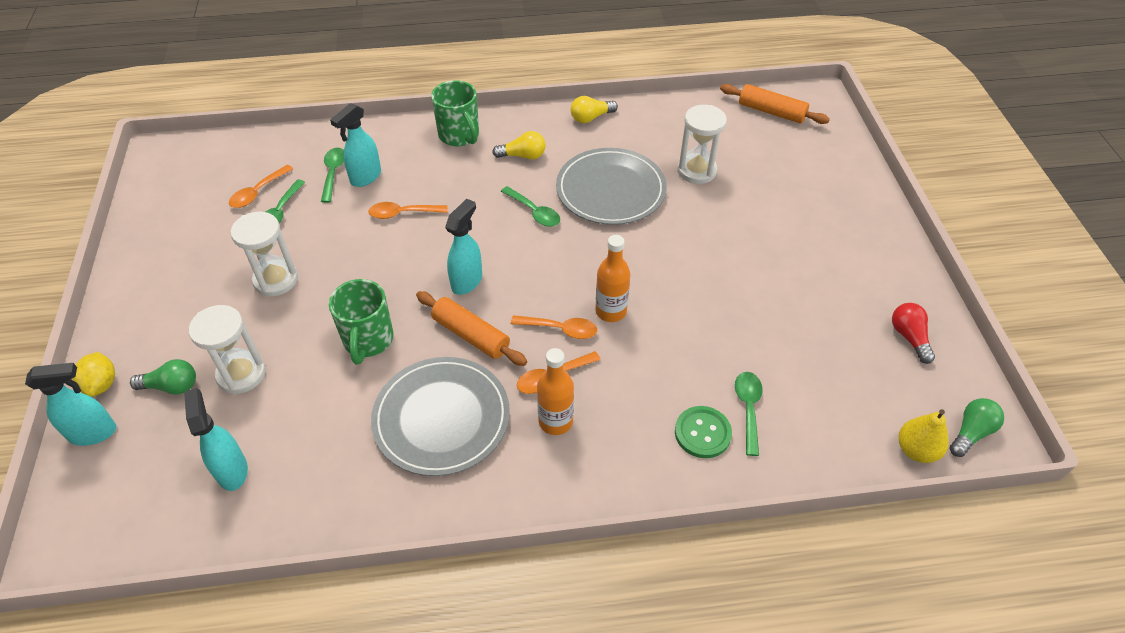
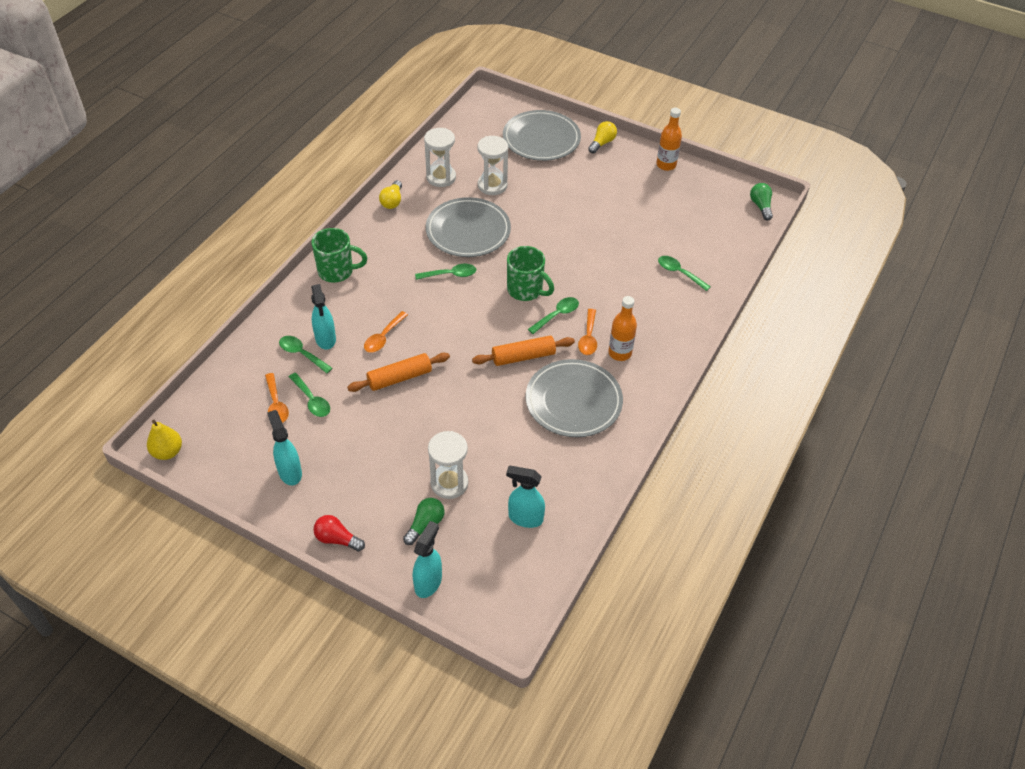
camera: 55 degrees left, 0 degrees up
yellow lemon [73,352,115,397] -> none
white hourglass [230,212,298,297] -> white hourglass moved to [424,128,456,187]
green mug [329,279,394,364] -> green mug moved to [507,246,554,301]
turquoise spray bottle [445,199,482,295] -> turquoise spray bottle moved to [267,410,302,485]
yellow light bulb [492,131,546,159] -> yellow light bulb moved to [588,121,617,154]
orange spoon [511,315,597,339] -> green spoon [528,297,579,334]
orange bottle [595,235,630,322] -> orange bottle moved to [656,108,682,171]
green button [675,406,732,458] -> none
orange rolling pin [720,84,830,124] -> orange rolling pin moved to [347,353,450,392]
red light bulb [892,303,935,364] -> red light bulb moved to [313,515,365,552]
yellow pear [899,409,949,463] -> yellow pear moved to [147,420,182,460]
none -> grey plate [503,110,581,161]

